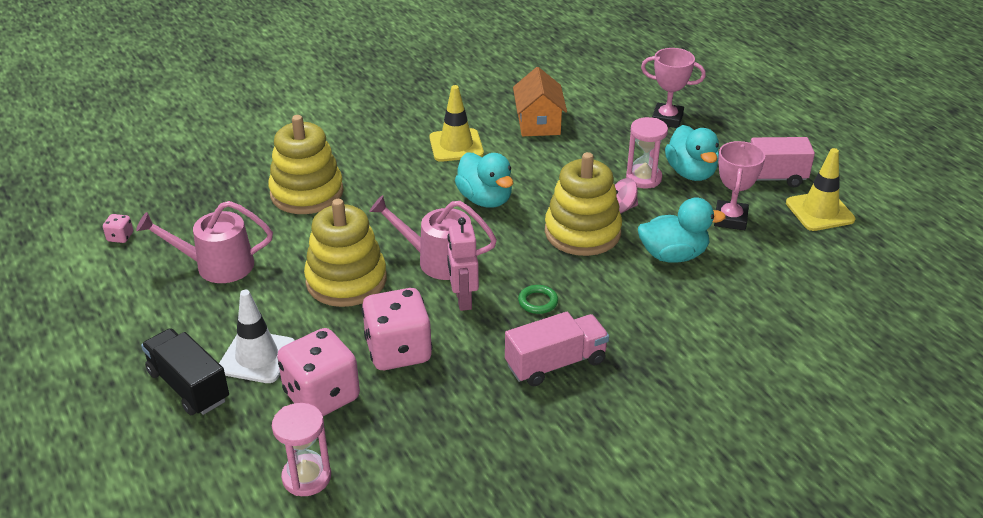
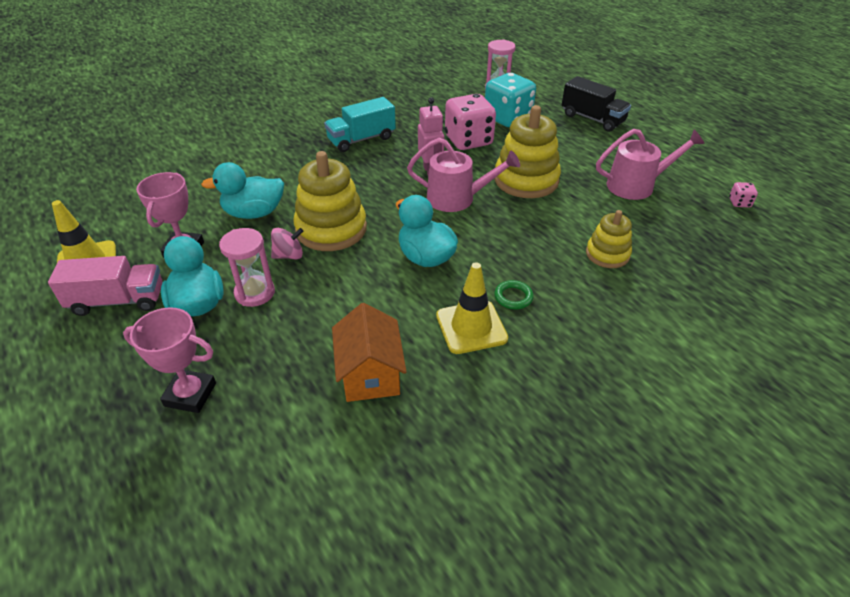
camera: 175 degrees right, 5 degrees up
white traffic cone [219,290,295,383] -> none
yellow stacking toy [268,115,344,214] -> yellow stacking toy [586,210,632,268], size x0.58
pink dice [277,328,360,416] -> turquoise dice [485,73,536,127]
pink truck [505,312,609,386] -> turquoise truck [324,97,396,152]
green ring [518,285,558,314] -> green ring moved to [494,280,533,310]

